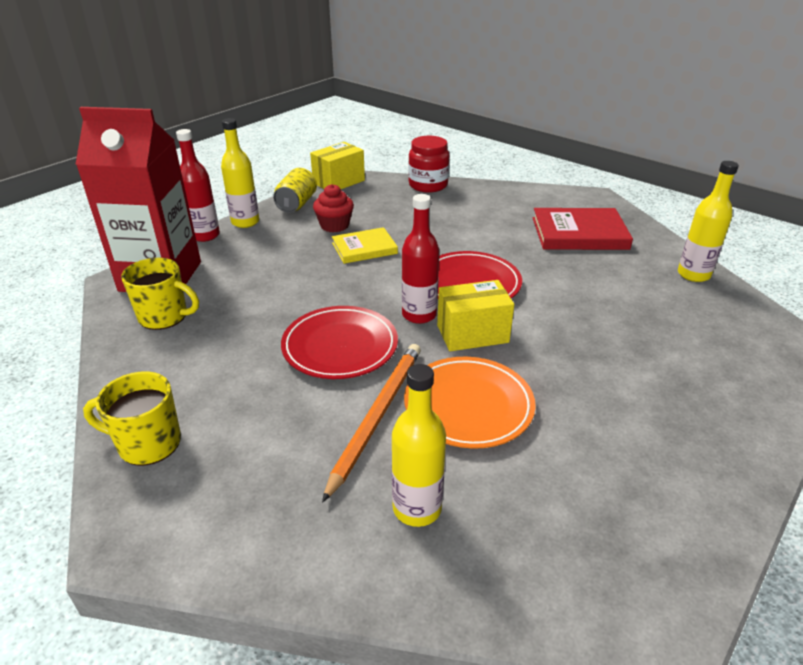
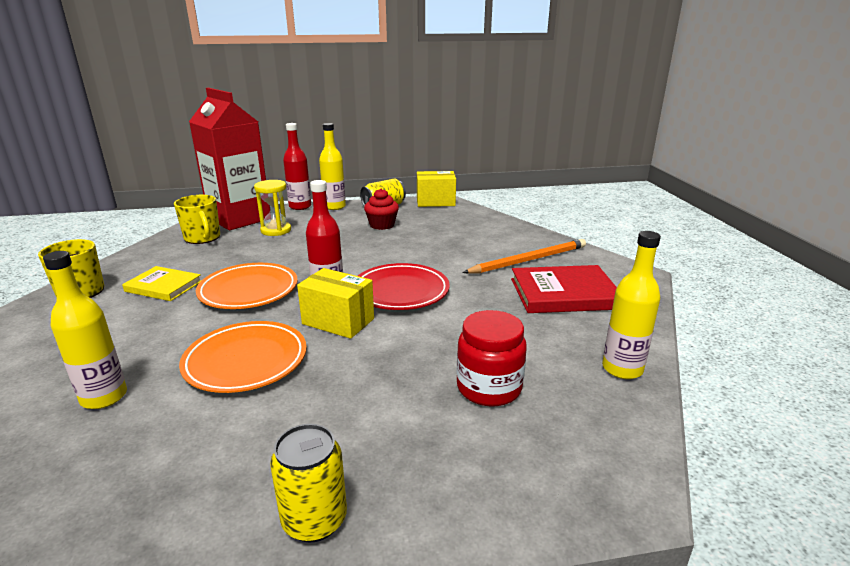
camera: 40 degrees right, 10 degrees down
red plate [281,306,398,379] -> orange plate [196,263,298,309]
orange pencil [322,344,421,503] -> orange pencil moved to [463,239,586,274]
yellow book [332,227,398,264] -> yellow book moved to [122,266,201,301]
red jar [408,136,449,193] -> red jar moved to [457,310,527,407]
red book [533,208,633,250] -> red book turned 45 degrees counterclockwise [511,265,617,313]
none -> yellow hourglass [254,180,291,236]
none -> yellow can [270,424,347,543]

